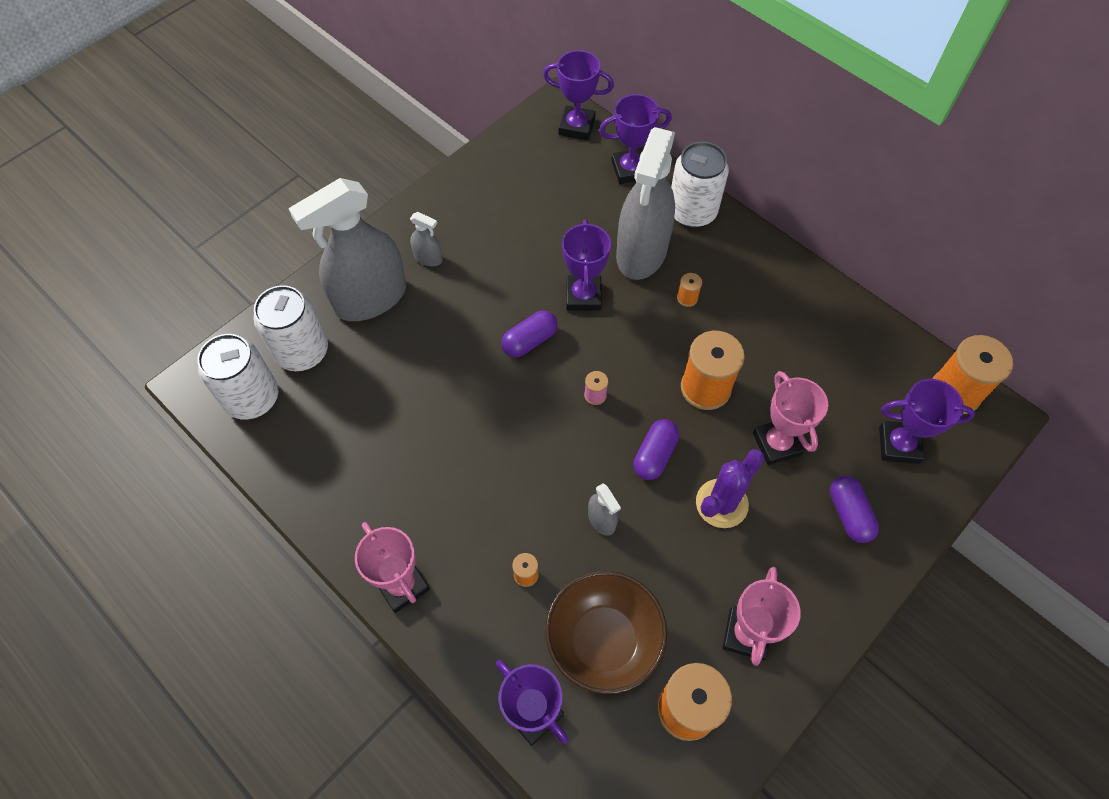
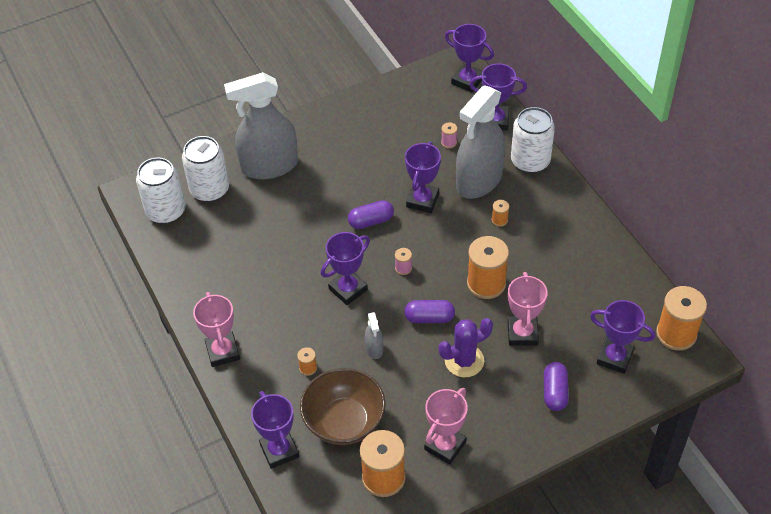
camera: 20 degrees right, 10 degrees down
grey spray bottle [410,212,443,266] -> none
purple capsule [633,419,679,480] -> purple capsule turned 45 degrees clockwise [404,300,455,323]
none -> purple trophy [321,232,370,305]
none -> pink spool [441,122,457,148]

